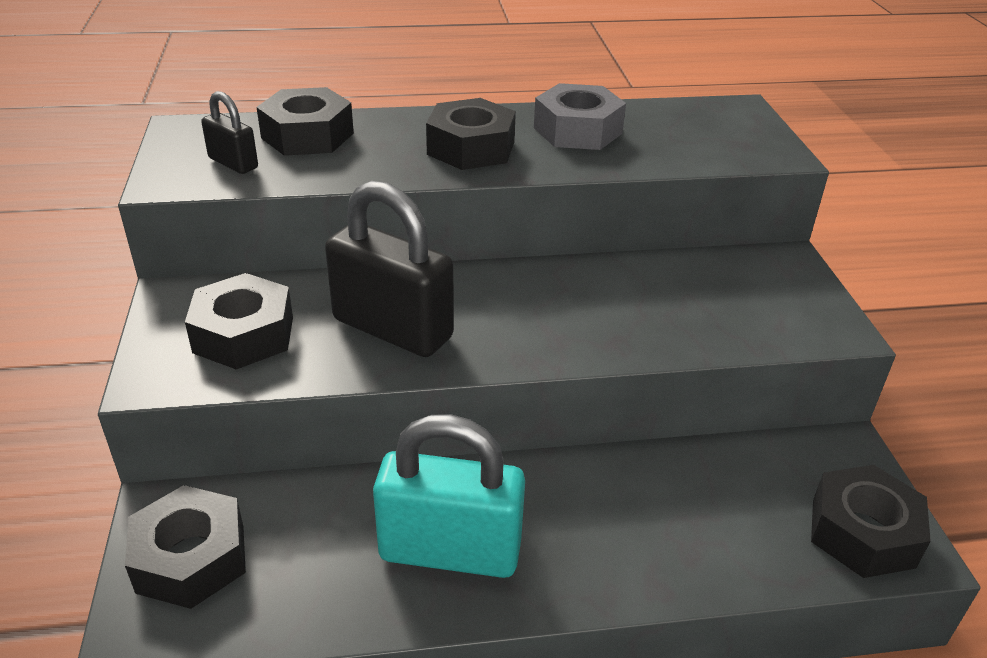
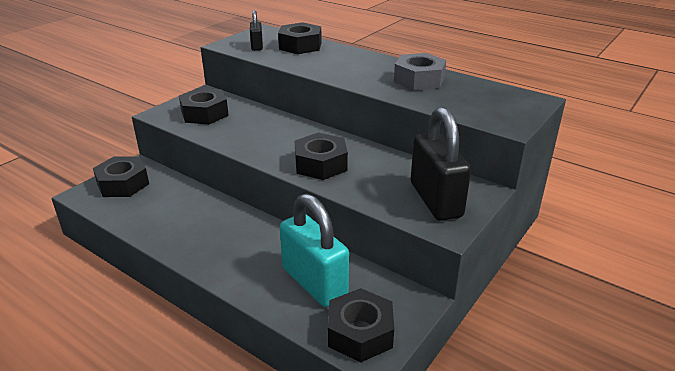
camera: 45 degrees right, 5 degrees down
black padlock [325,181,454,357] -> black padlock moved to [411,107,471,221]
turquoise padlock [373,414,525,578] -> turquoise padlock moved to [280,194,349,307]
black nut [426,98,516,170] -> black nut moved to [295,133,348,180]

